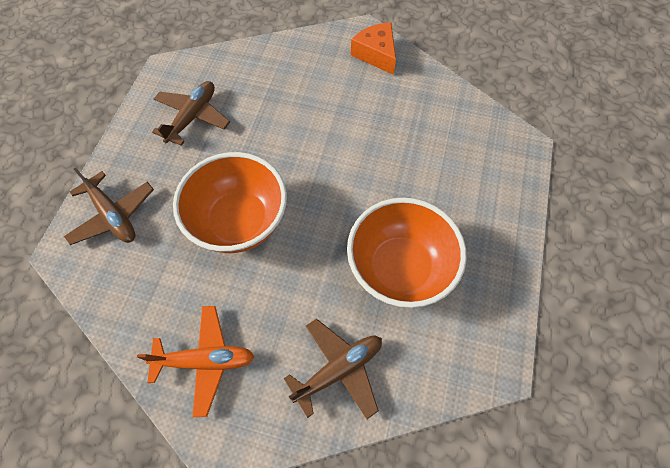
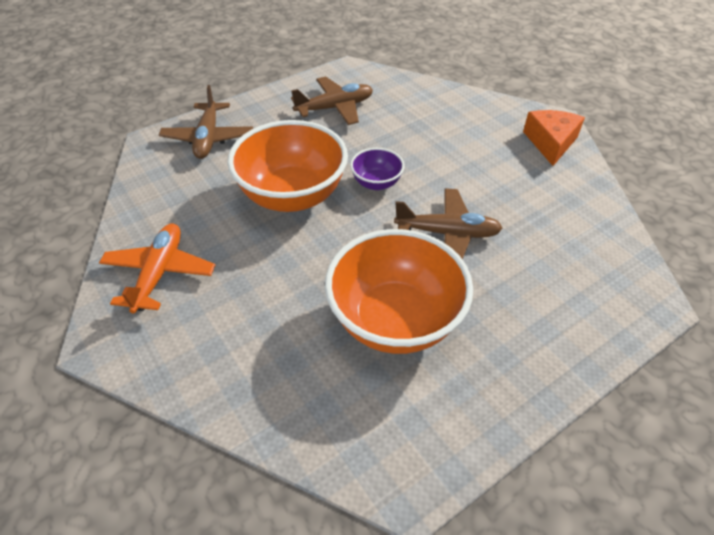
camera: 40 degrees right, 15 degrees down
orange plane [137,306,254,417] -> orange plane turned 120 degrees counterclockwise [99,223,215,313]
brown plane [284,319,382,419] -> brown plane moved to [394,188,503,259]
none -> purple bowl [350,148,404,190]

